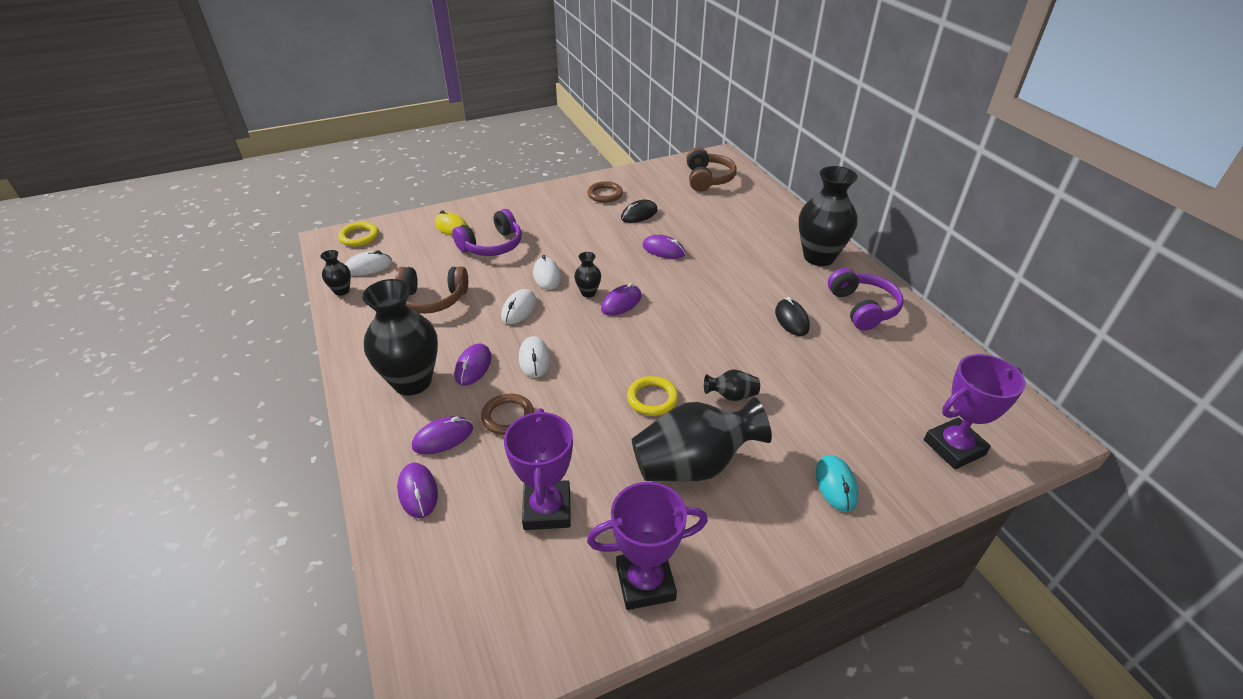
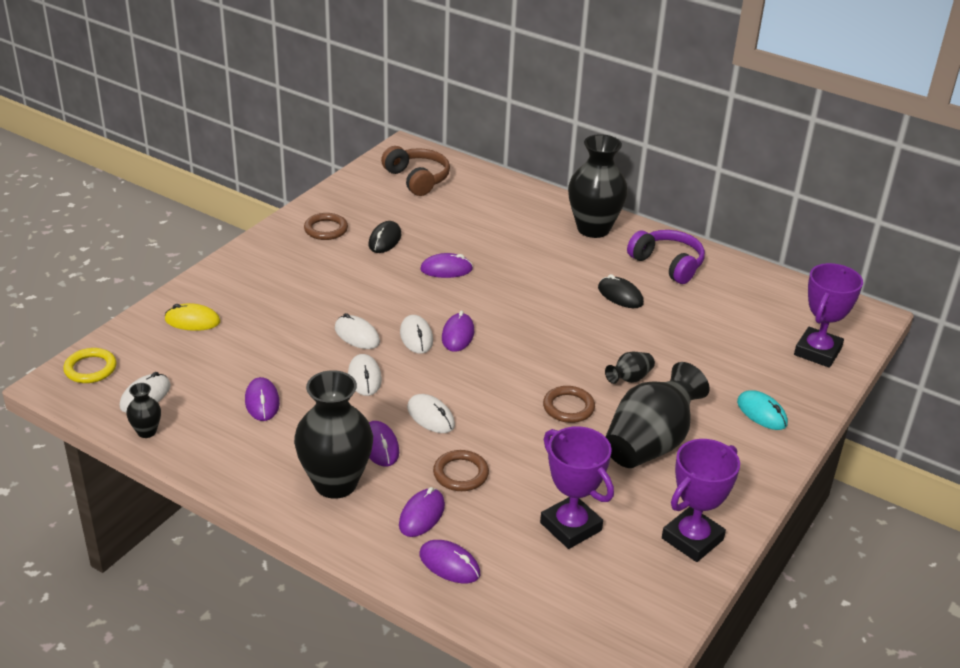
camera: 35 degrees left, 5 degrees down
brown headphones [395,266,468,314] -> purple mouse [245,377,280,421]
purple headphones [452,209,522,256] -> none
black vase [574,252,601,298] -> white mouse [400,315,433,354]
yellow ring [627,376,678,416] -> brown ring [543,386,595,423]

